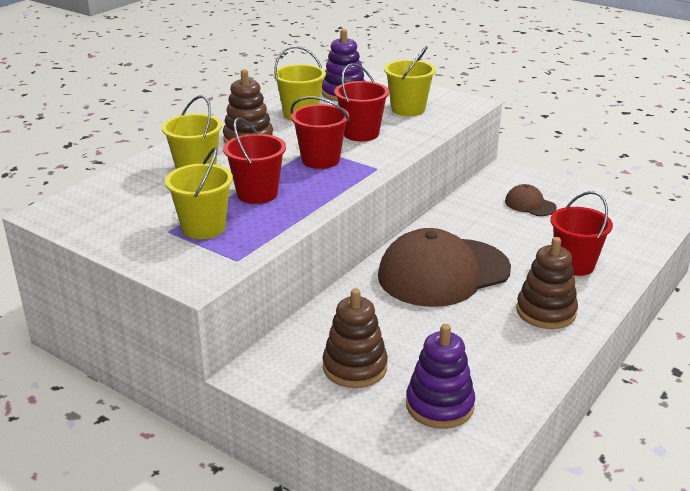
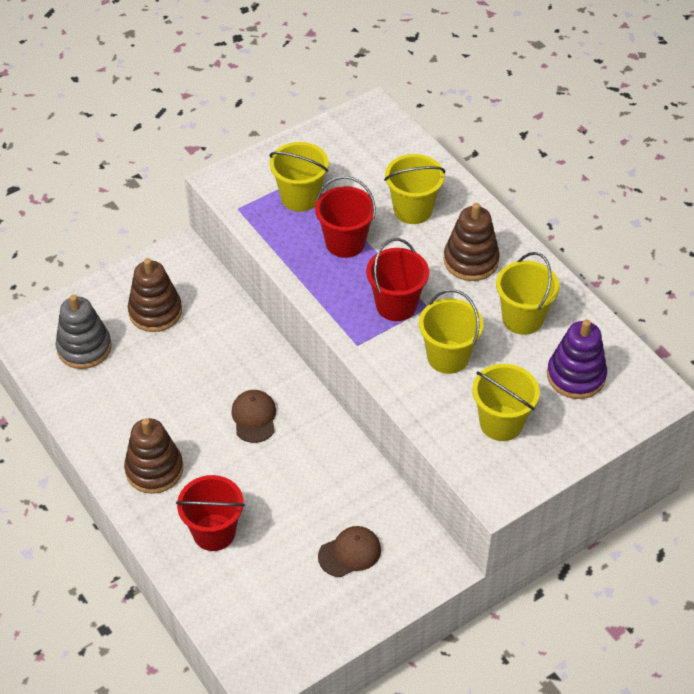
camera: 110 degrees right, 20 degrees up
red bucket [334,63,389,141] -> yellow bucket [419,289,484,374]
brown cap [378,228,511,307] -> brown cap [231,390,276,443], size x0.44
purple stacking toy [406,324,475,429] -> grey stacking toy [56,295,112,369]

